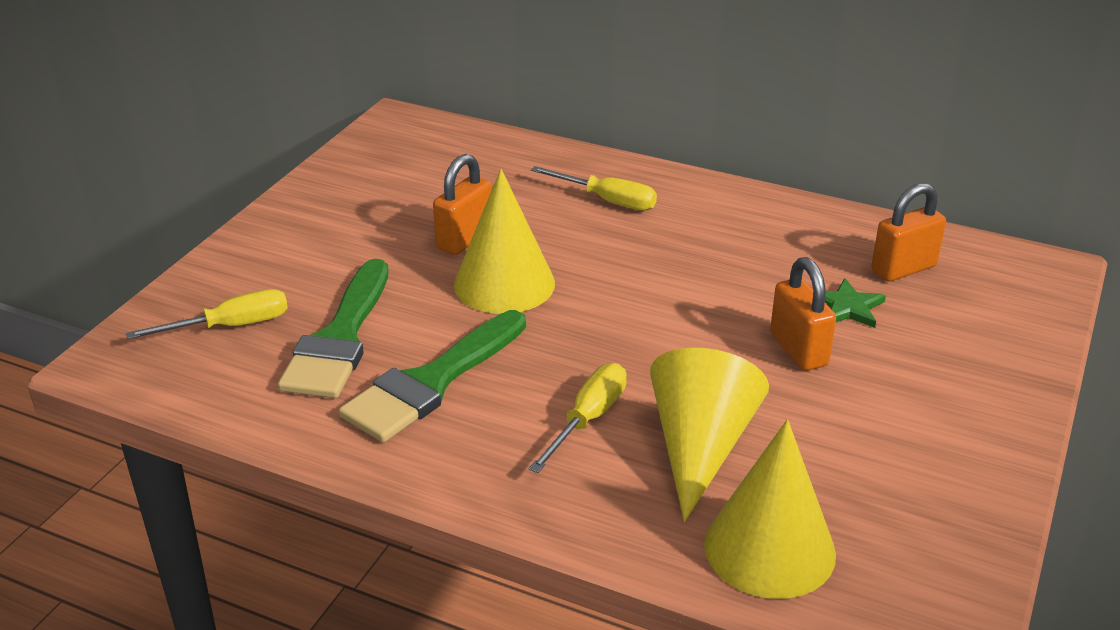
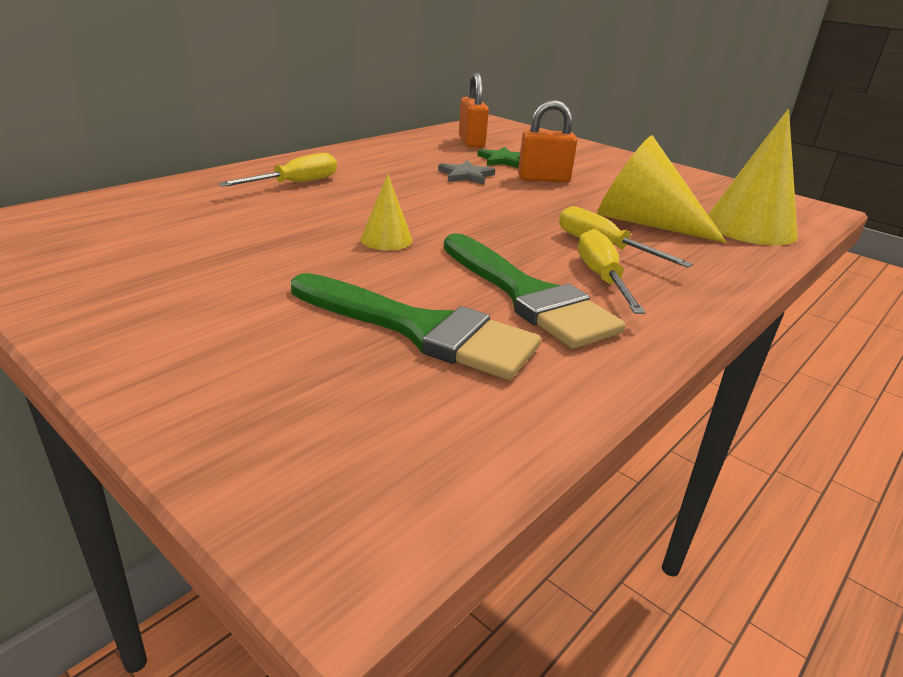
camera: 75 degrees left, 5 degrees down
yellow screwdriver [126,289,288,339] -> yellow screwdriver moved to [578,229,645,314]
orange padlock [433,154,492,255] -> none
yellow cone [454,169,555,314] -> yellow cone [361,174,413,250], size x0.51
none -> grey star [438,160,495,185]

